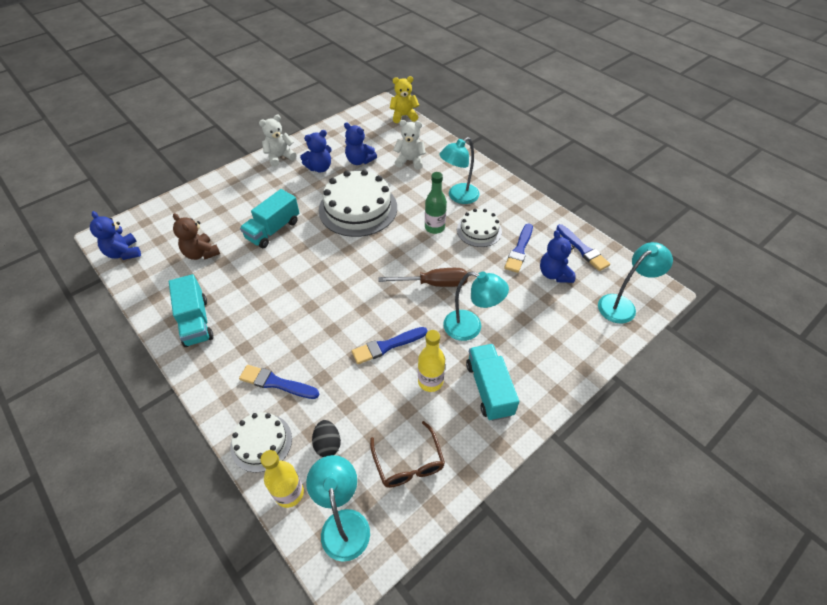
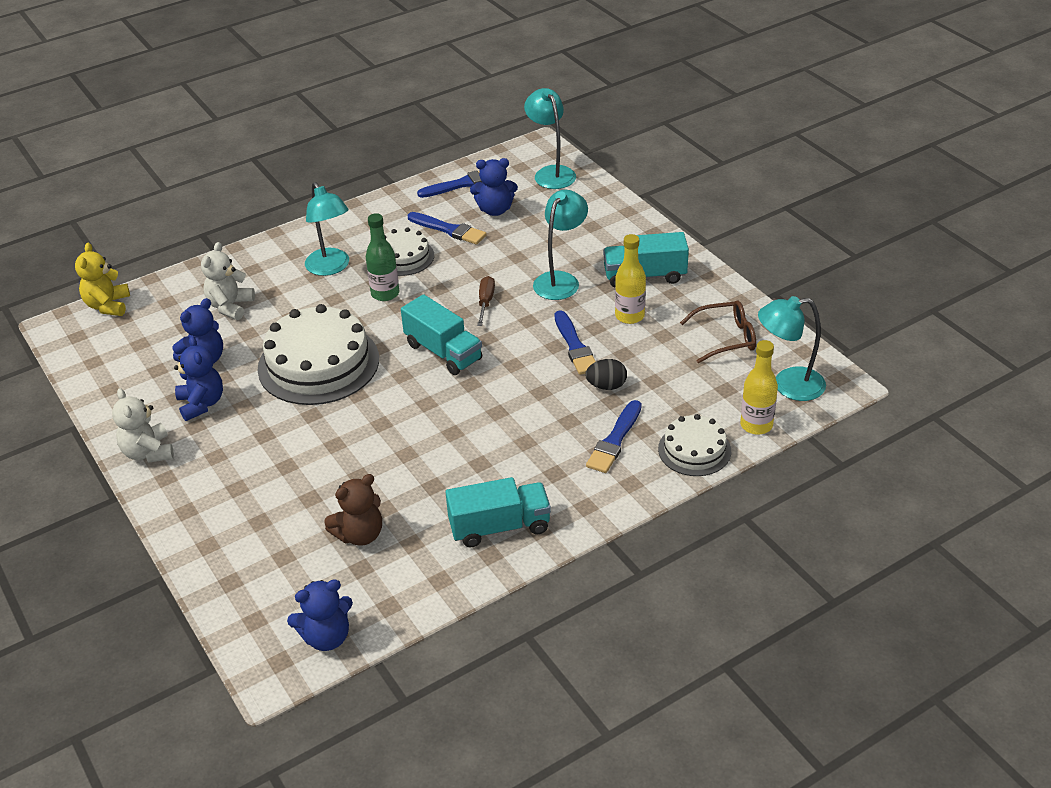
camera: 80 degrees left, 10 degrees down
turquoise truck [240,189,299,248] -> turquoise truck moved to [401,294,482,375]
black egg [312,420,341,457] -> black egg moved to [585,359,627,390]
brown screwdriver [378,268,468,287] -> brown screwdriver [477,276,495,326], size x0.64

